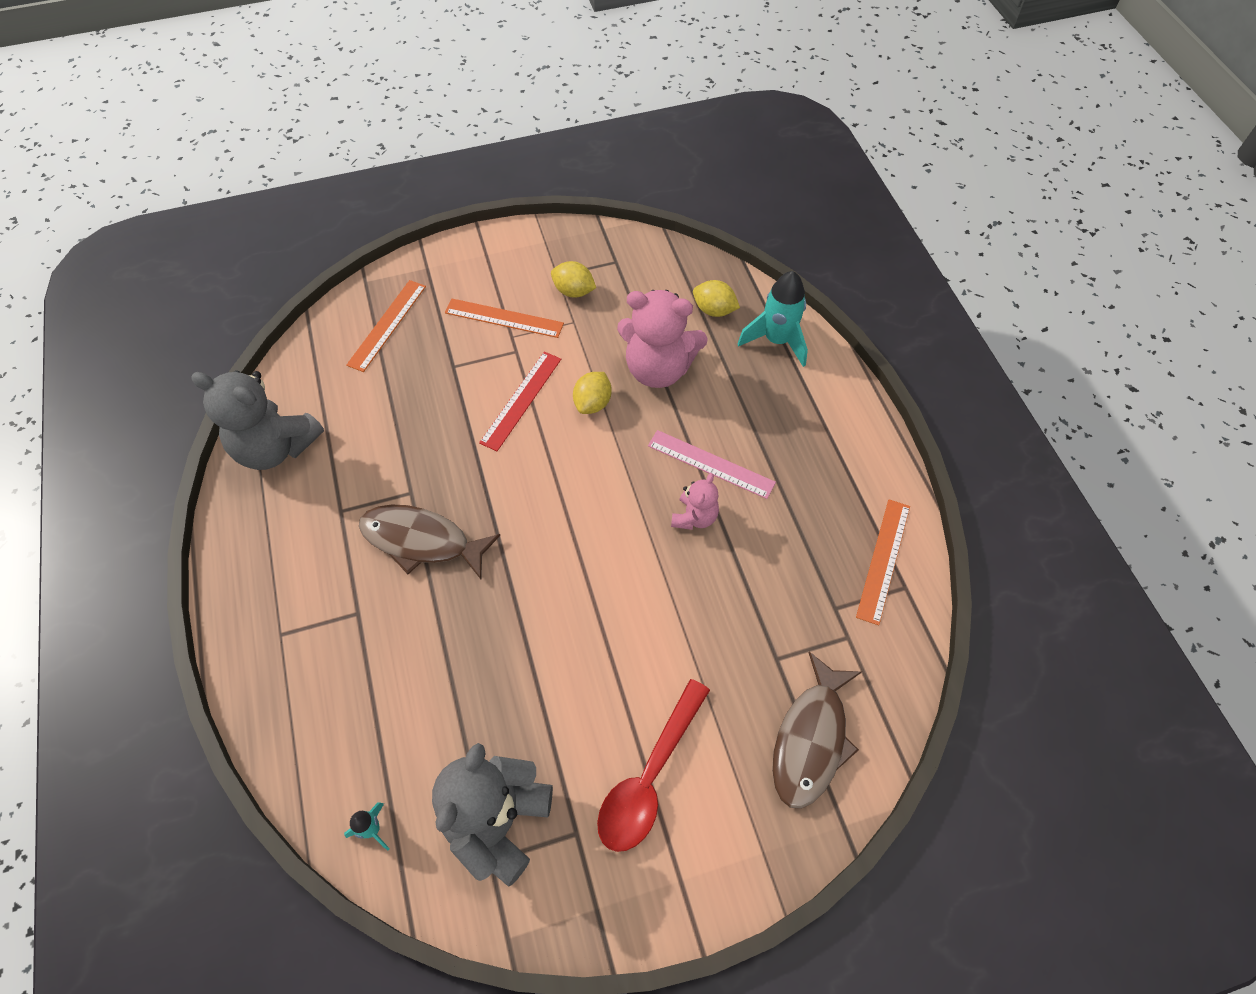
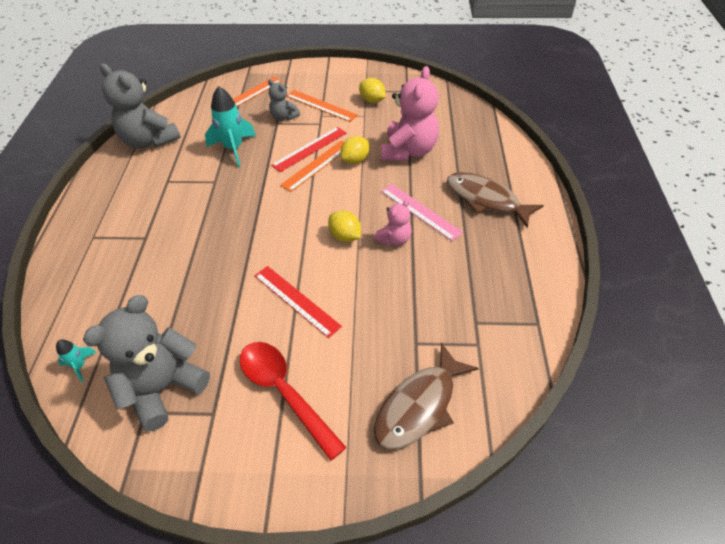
camera: 20 degrees right, 10 degrees down
brown fish [359,504,500,579] -> brown fish moved to [447,172,544,228]
red spoon [597,679,710,852] -> red spoon turned 90 degrees clockwise [240,342,347,461]
pink teddy bear [617,290,708,388] -> pink teddy bear turned 105 degrees counterclockwise [381,66,439,161]
yellow lemon [693,280,740,317] -> yellow lemon moved to [328,210,361,242]
turquoise rocket [737,271,808,367] -> turquoise rocket moved to [205,86,256,167]
orange ruler [856,500,910,625] -> orange ruler moved to [280,140,344,192]
none -> red ruler [254,266,342,338]
none -> grey teddy bear [268,79,300,121]

